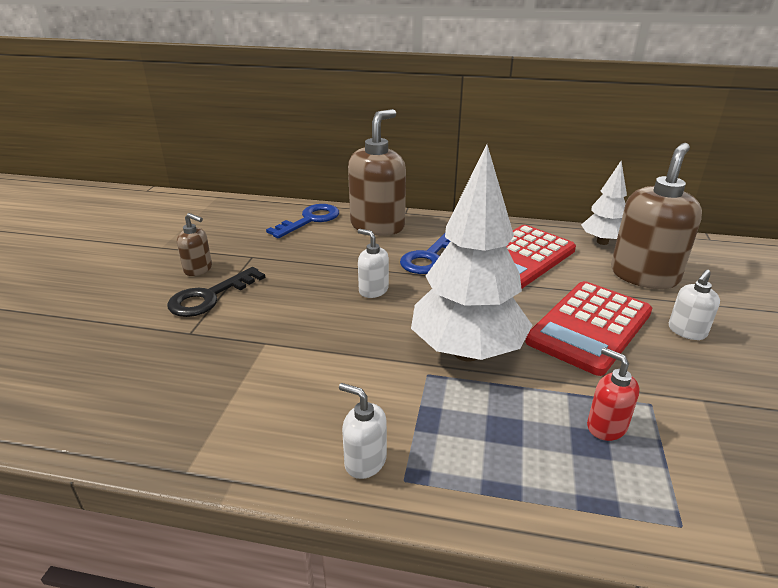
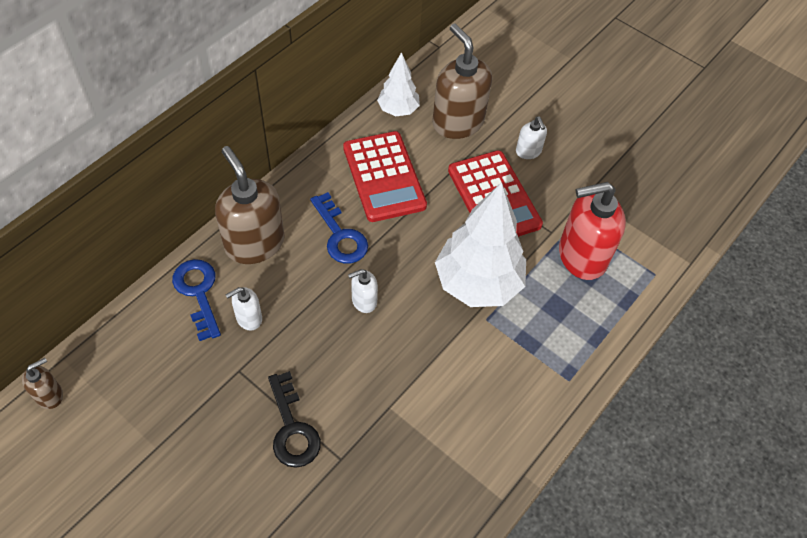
camera: 65 degrees left, 25 degrees up
brown soap dispenser [177,213,212,276] -> brown soap dispenser moved to [22,358,63,409]
white soap dispenser [339,383,387,479] -> white soap dispenser moved to [226,287,262,331]
red soap dispenser [587,347,640,441] -> red soap dispenser [559,182,626,280], size x2.07

